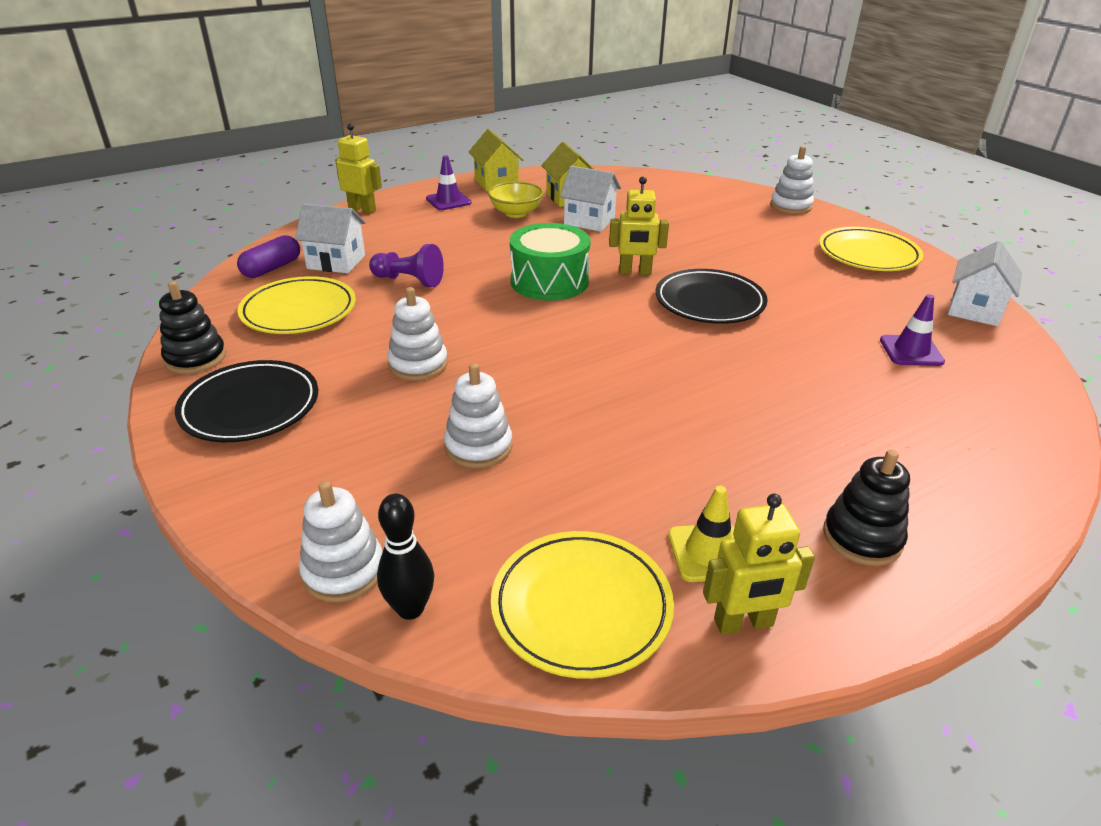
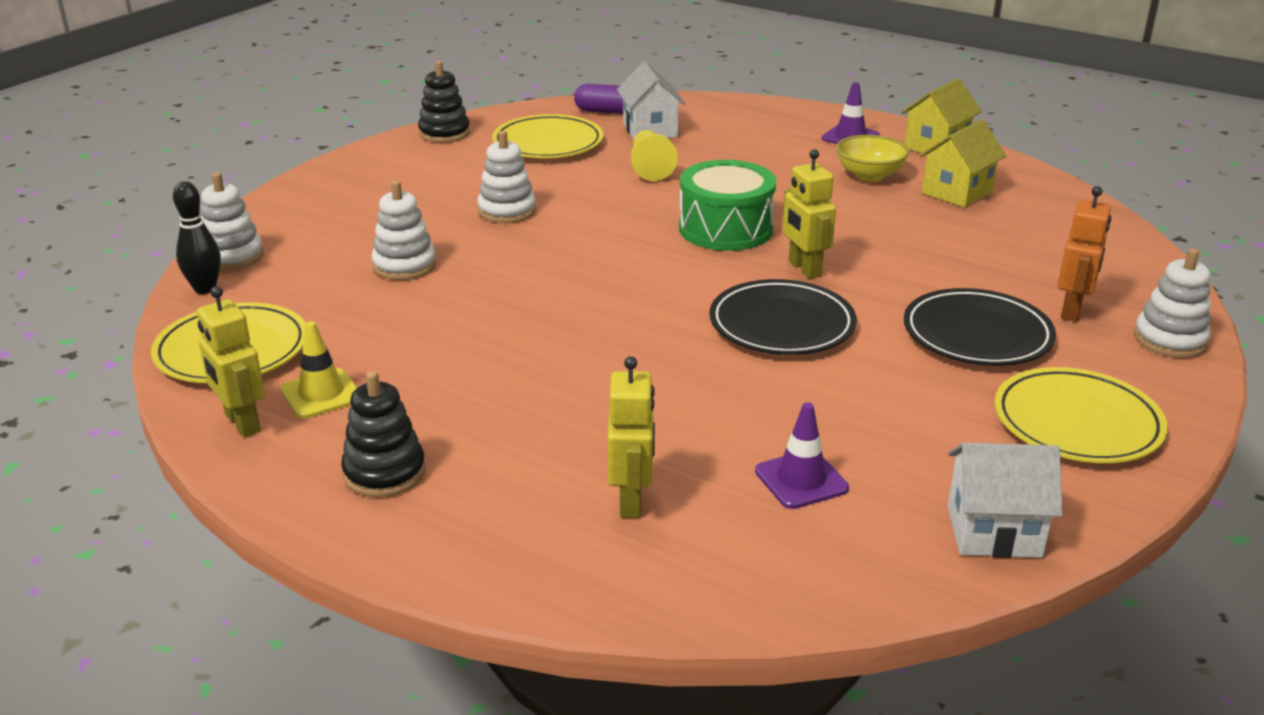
camera: 65 degrees right, 5 degrees down
black plate [175,360,318,442] -> black plate moved to [904,288,1056,366]
yellow robot [335,123,382,214] -> yellow robot moved to [607,356,655,518]
purple pawn [369,244,444,287] -> yellow pawn [631,130,678,181]
white house [560,166,621,232] -> none
none -> orange robot [1058,186,1111,322]

